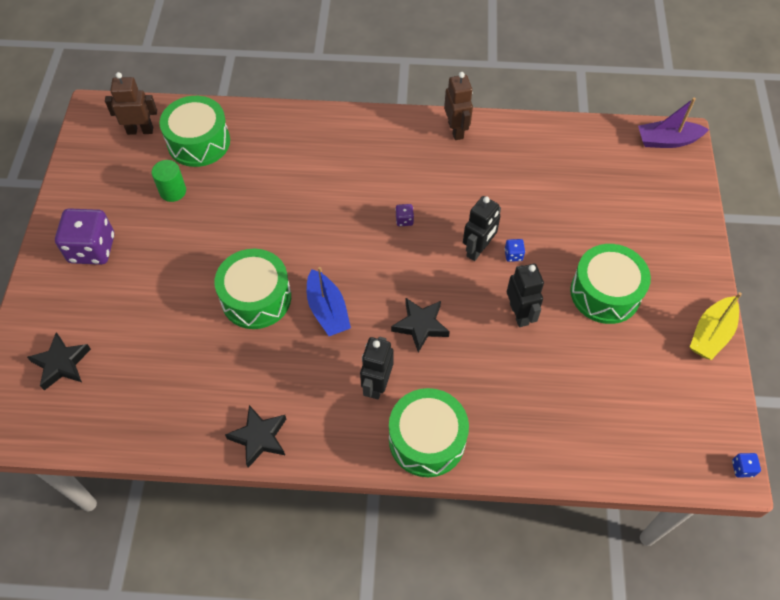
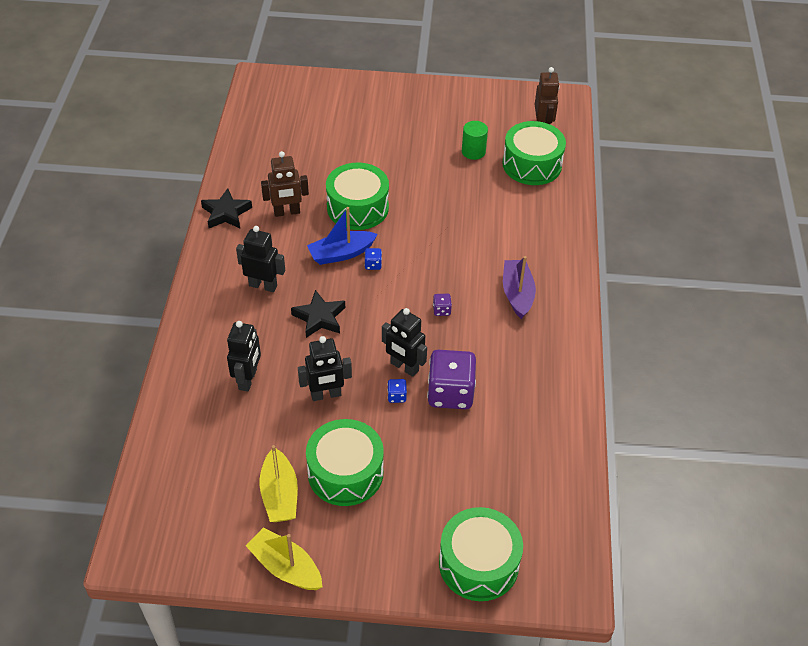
camera: 90 degrees right, 10 degrees down
black star [27,332,91,390] -> none
purple dice [55,208,114,265] -> purple dice moved to [427,350,476,409]
green drum [389,388,469,477] -> green drum moved to [439,507,523,601]
brown robot [444,72,473,140] -> brown robot moved to [261,151,309,217]
purple boat [638,98,709,148] -> purple boat moved to [503,256,536,319]
blue dice [732,453,761,477] -> blue dice moved to [365,248,382,270]
none -> black robot [227,321,261,392]
none -> yellow boat [259,445,298,522]

